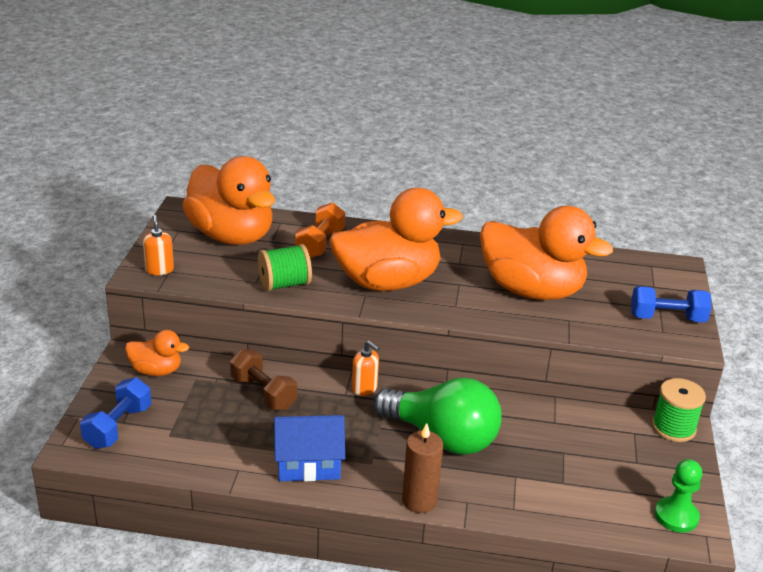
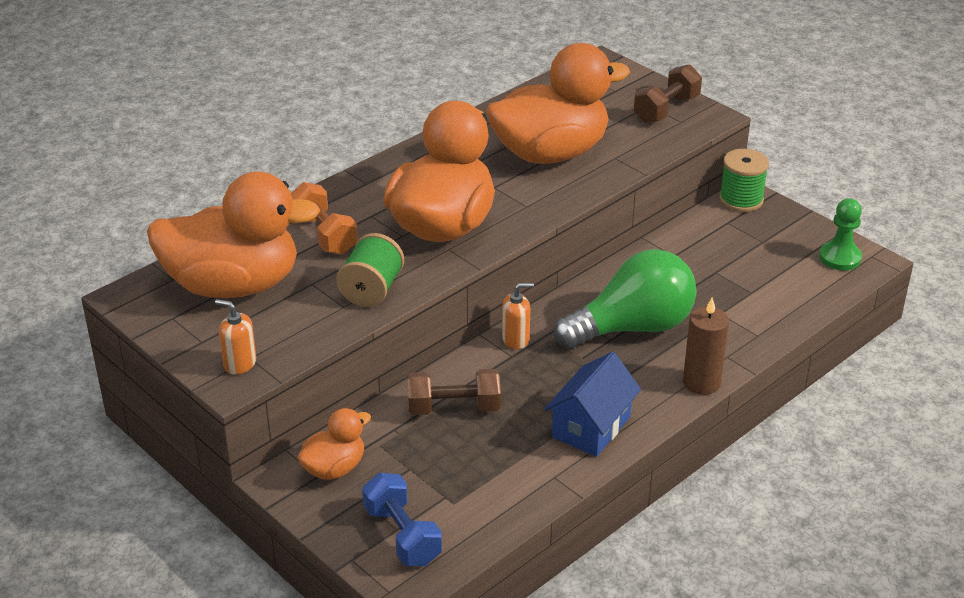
camera: 50 degrees left, 5 degrees up
blue dumbbell [631,286,712,322] -> brown dumbbell [634,64,702,123]

